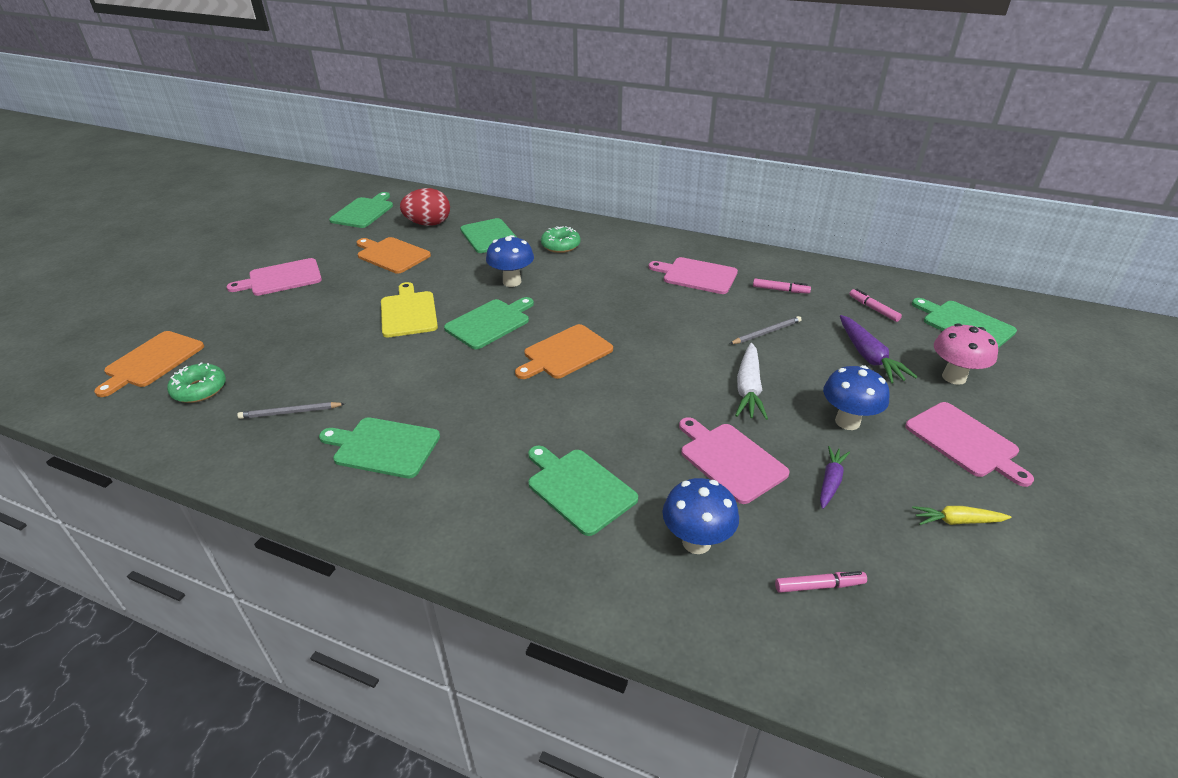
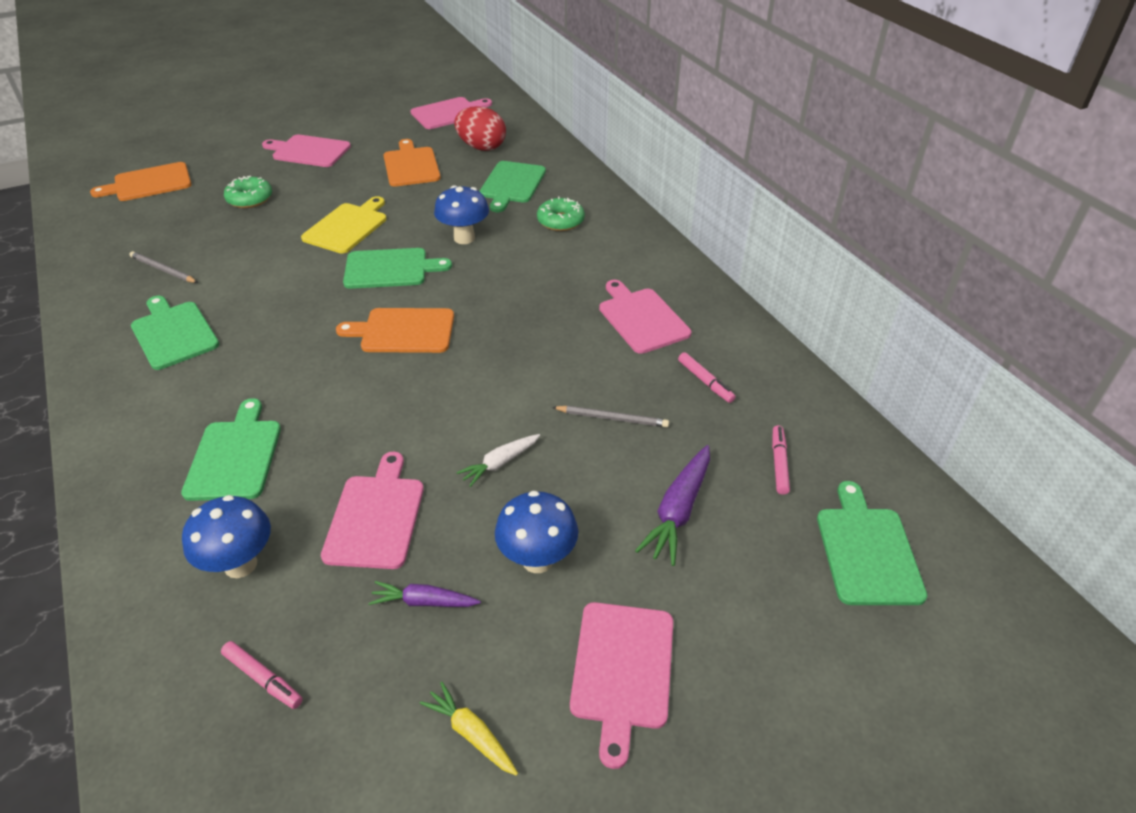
camera: 40 degrees right, 5 degrees up
green donut [167,362,226,403] -> green donut moved to [224,176,272,208]
green cutting board [329,192,393,228] -> pink cutting board [410,97,492,129]
white carrot [735,343,768,420] -> white carrot [457,434,540,487], size x0.63
purple carrot [820,446,850,509] -> purple carrot turned 150 degrees counterclockwise [369,581,481,607]
pink mushroom [934,323,998,385] -> none

